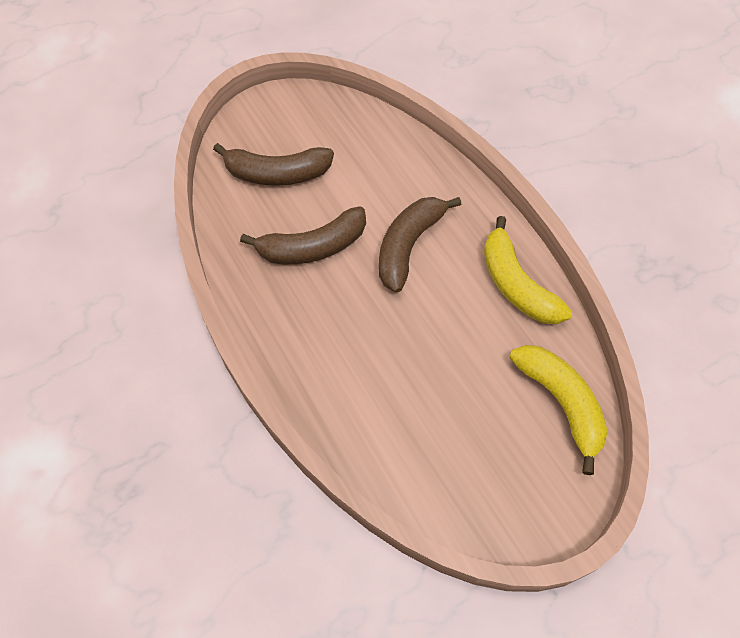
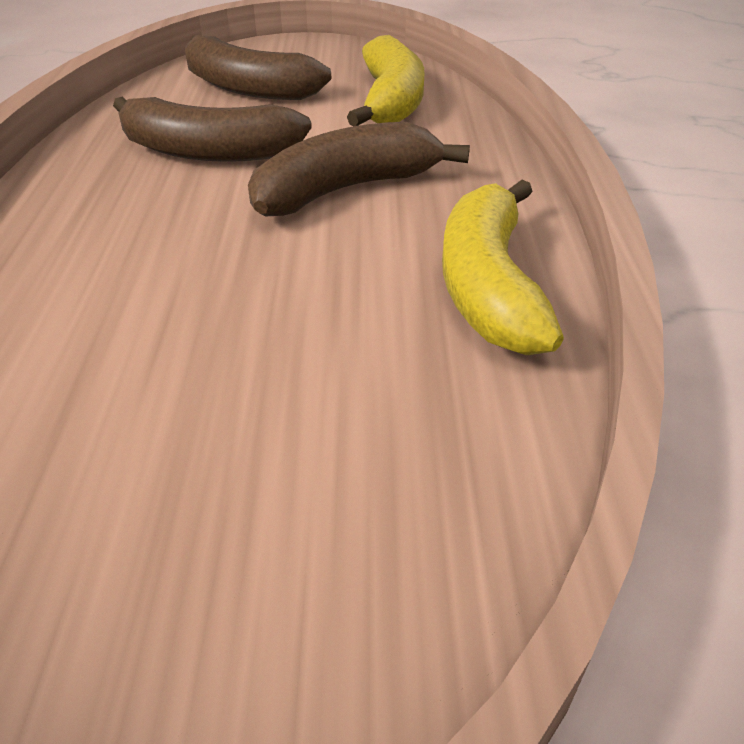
camera: 30 degrees right, 20 degrees down
yellow banana [509,345,608,475] -> yellow banana moved to [347,35,424,126]

